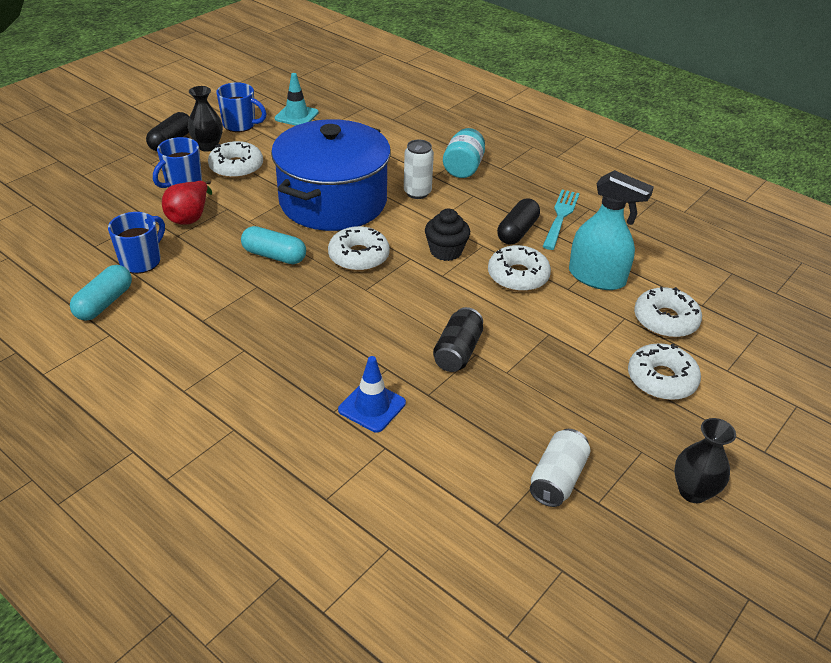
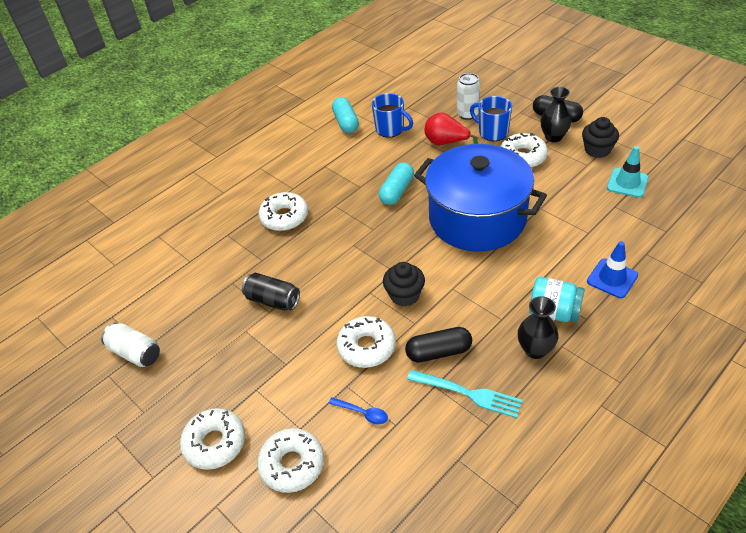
camera: 100 degrees right, 5 degrees up
turquoise capsule [70,265,132,321] -> turquoise capsule turned 45 degrees clockwise [332,97,359,133]
blue mug [216,82,267,132] -> black cupcake [582,117,619,158]
white donut [328,226,390,271] -> white donut moved to [259,192,308,231]
blue traffic cone [338,356,406,432] -> blue traffic cone moved to [587,241,638,298]
white can [404,140,434,199] -> white can moved to [457,73,480,120]
black capsule [497,198,540,245] -> black capsule turned 45 degrees counterclockwise [405,327,472,363]
turquoise spray bottle [569,170,654,290] -> blue spoon [328,397,388,425]
black vase [674,418,736,503] -> black vase moved to [518,296,558,359]

